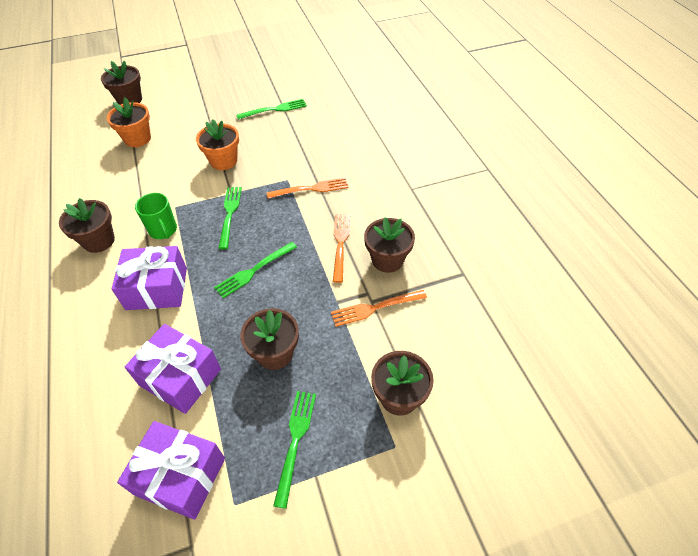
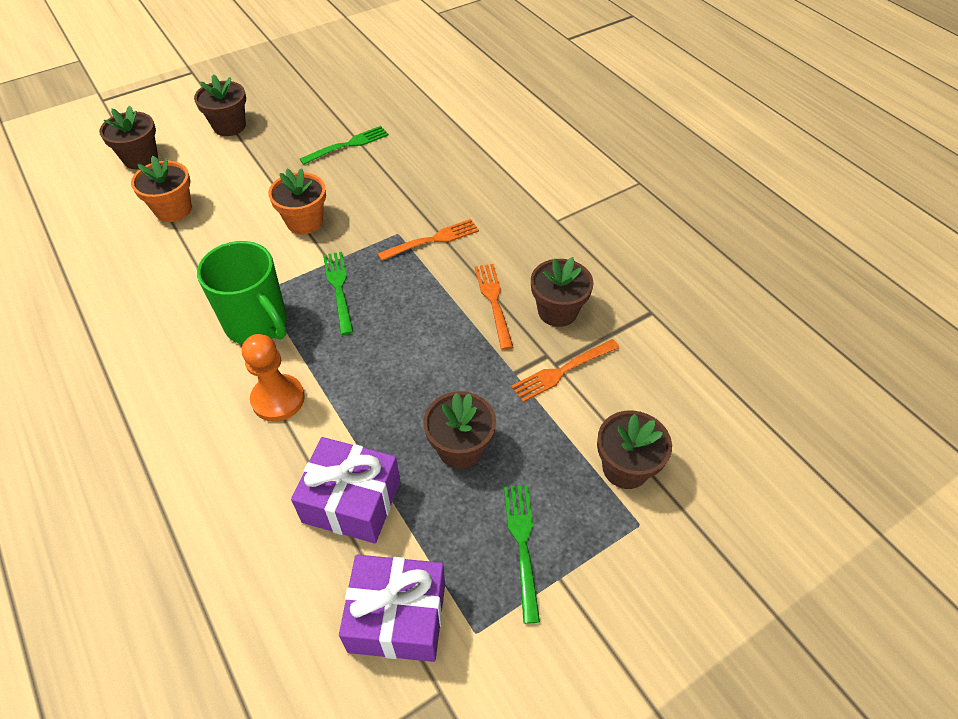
camera: 15 degrees left, 0 degrees up
brown flower pot [59,198,115,253] -> brown flower pot moved to [194,74,246,136]
purple gift [112,246,187,310] -> orange pawn [242,334,305,422]
green mug [135,193,177,239] -> green mug [197,241,287,344], size x1.66
green fork [214,242,297,298] -> none

